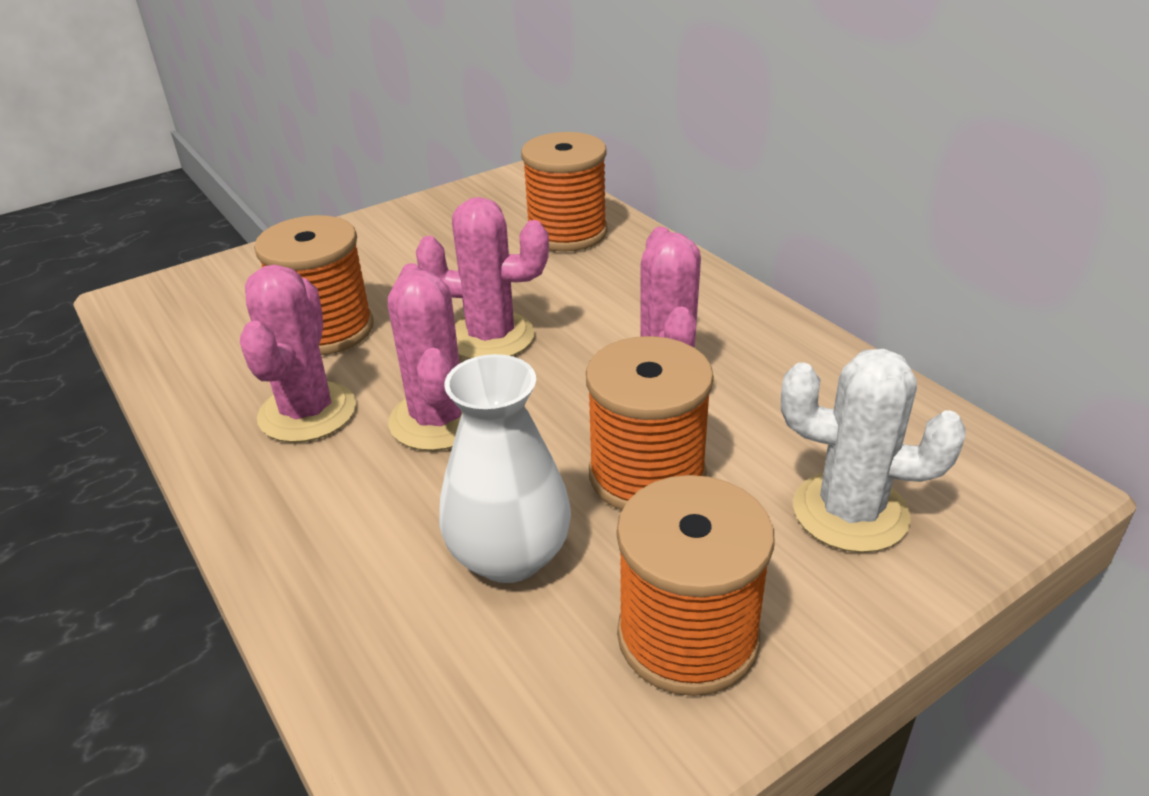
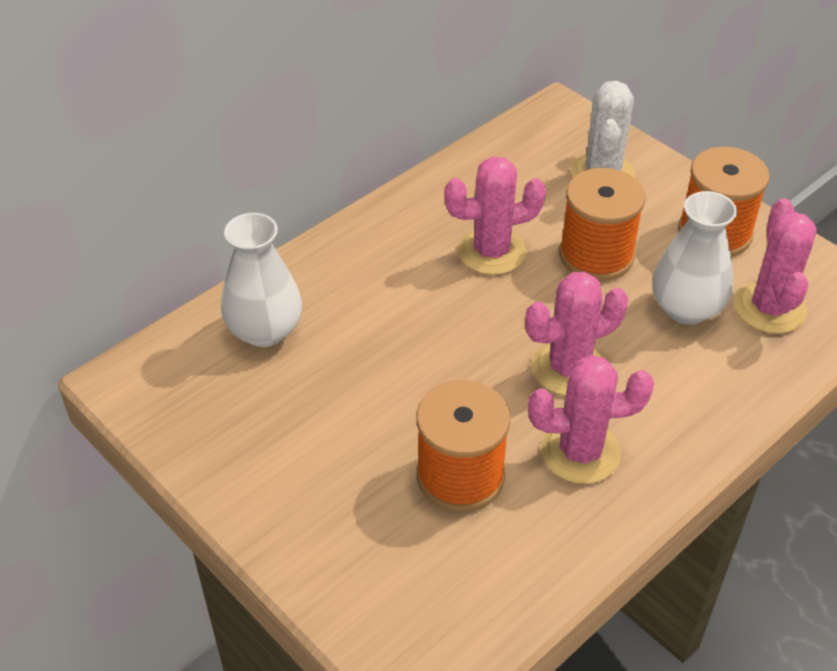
camera: 100 degrees left, 10 degrees up
pink cactus [416,197,549,359] -> pink cactus moved to [734,198,817,334]
orange spool [521,132,608,252] -> white vase [221,213,302,347]

